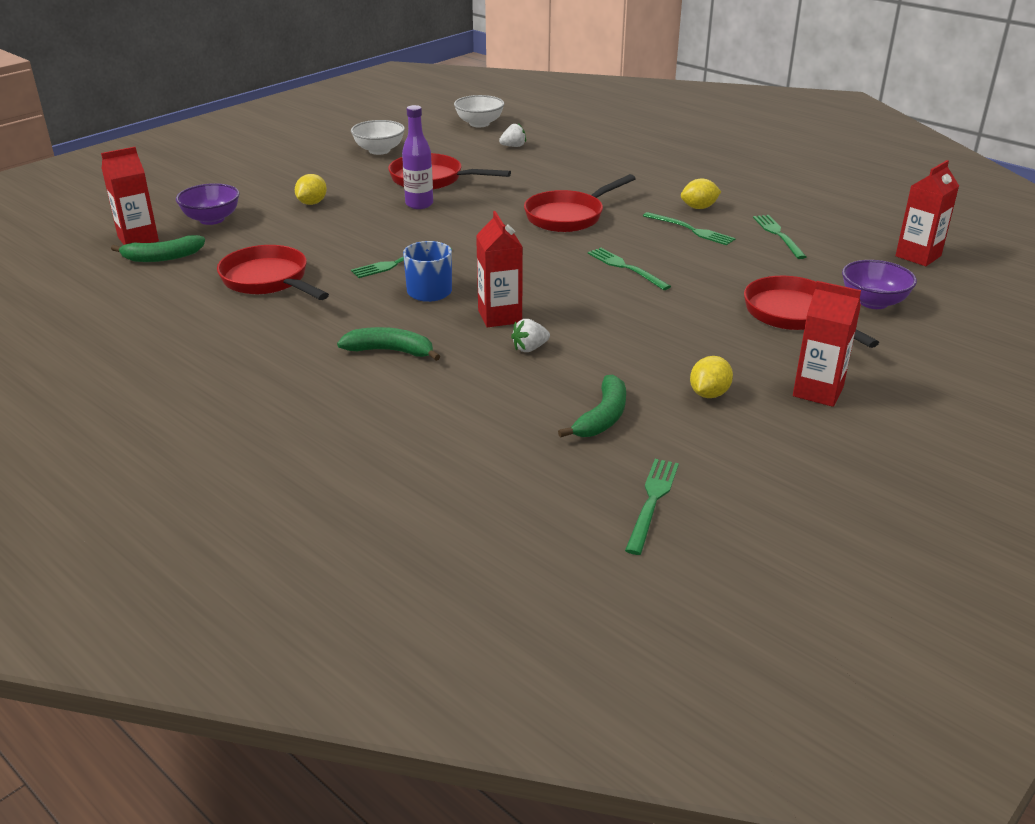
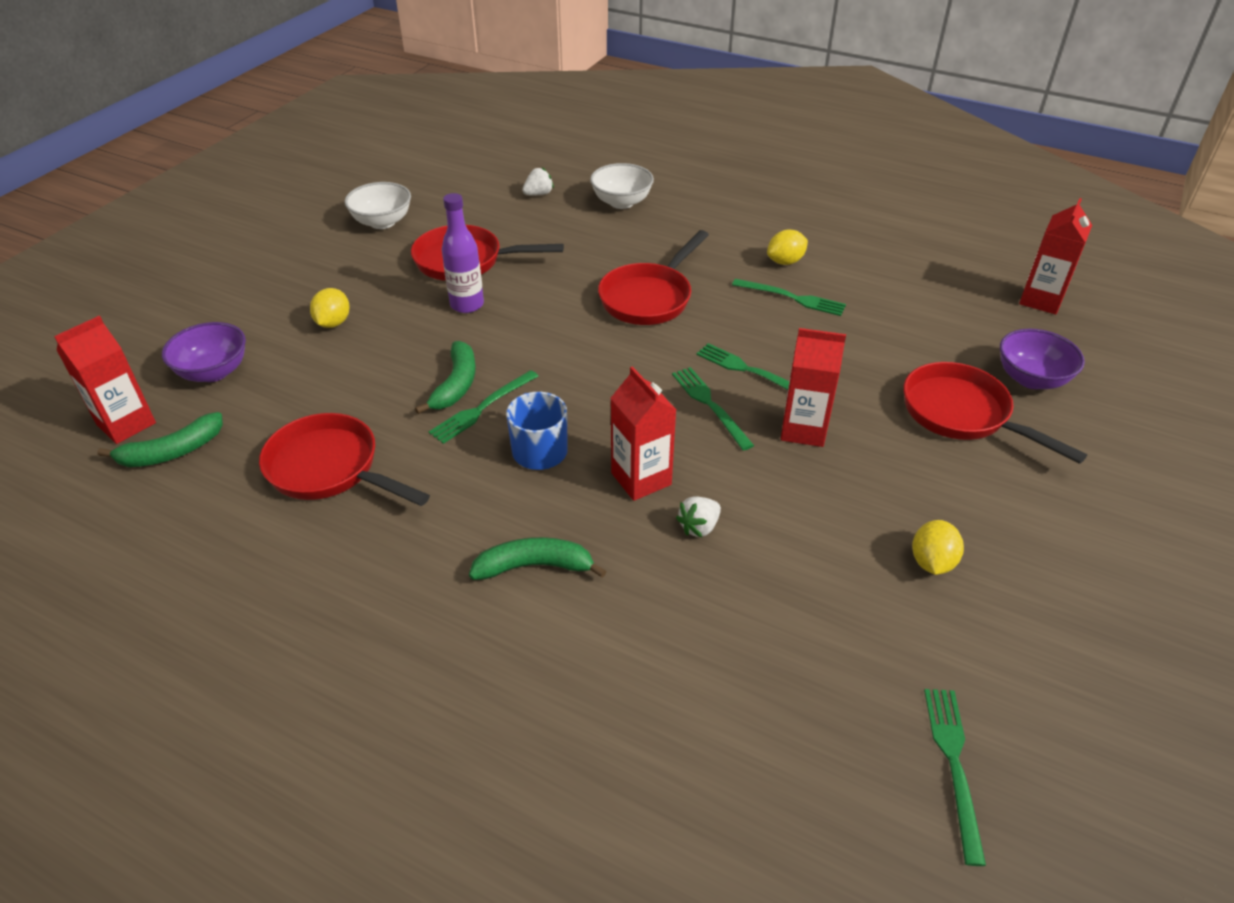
camera: 15 degrees left, 10 degrees up
white bowl [454,95,504,127] -> white bowl moved to [590,163,654,209]
green banana [558,374,626,438] -> green banana moved to [415,341,476,414]
green fork [753,215,807,259] -> green fork moved to [672,367,754,451]
red carton [793,281,861,407] -> red carton moved to [781,328,846,447]

